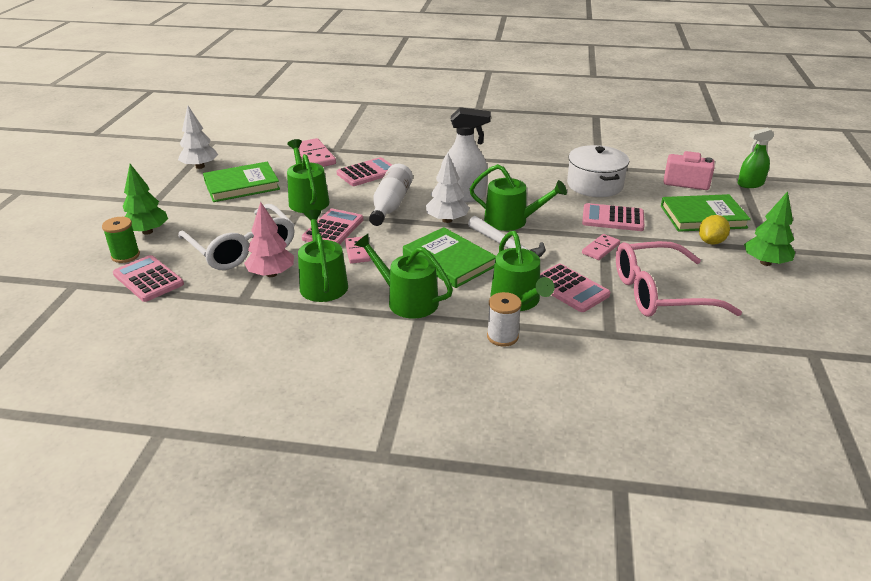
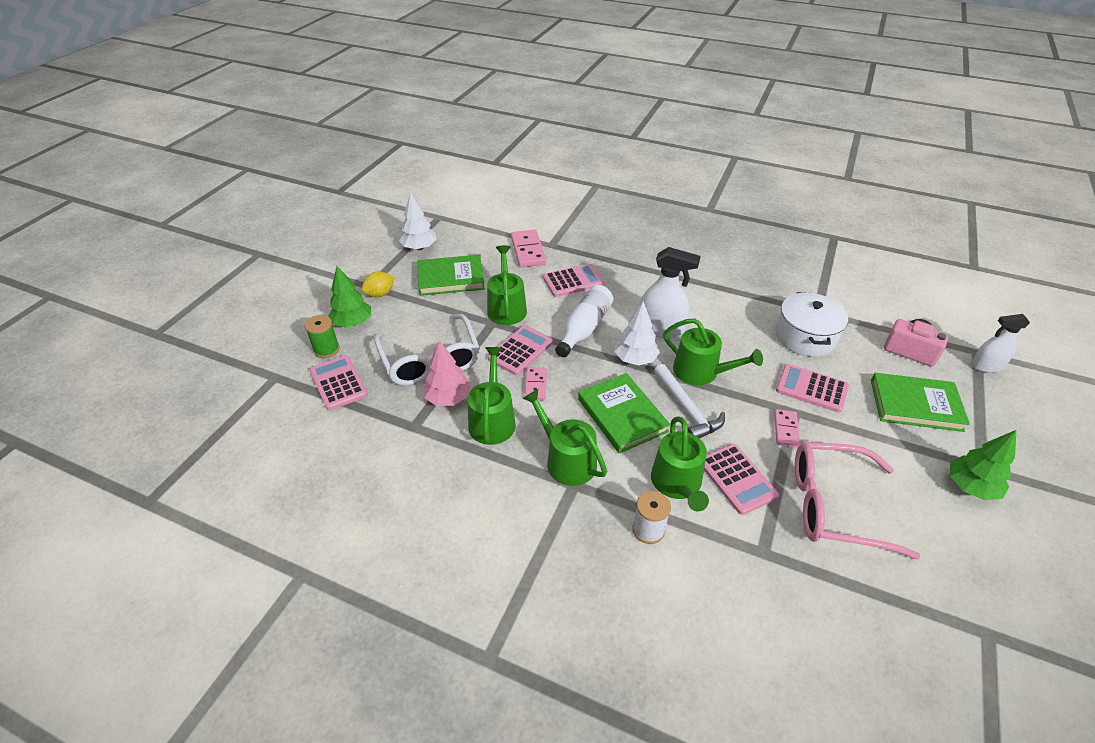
camera: 15 degrees right, 10 degrees up
pink domino [582,234,620,260] -> pink domino turned 45 degrees counterclockwise [774,409,800,448]
yellow lemon [699,215,730,245] -> yellow lemon moved to [361,271,395,297]
green spray bottle [738,128,775,188] -> white spray bottle [971,314,1030,373]

